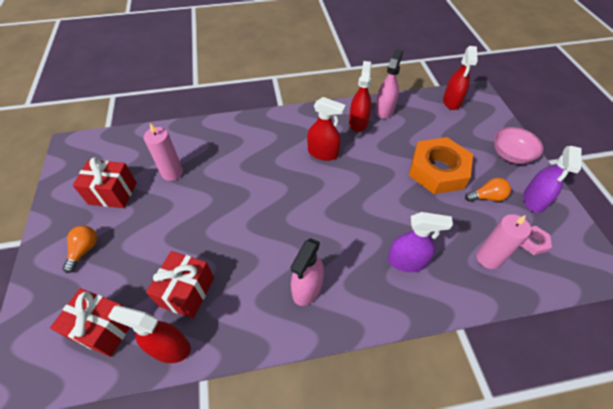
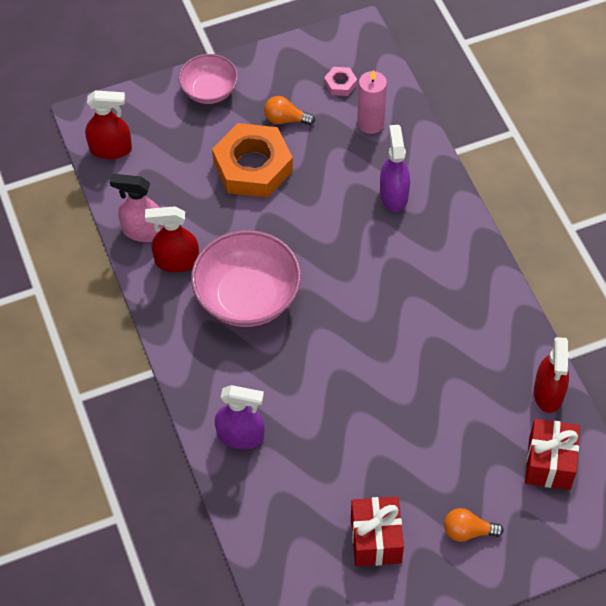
camera: 100 degrees left, 5 degrees up
pink candle [144,123,183,181] -> none
red gift [146,251,214,318] -> none
pink spray bottle [291,238,324,306] -> none
red spray bottle [307,97,346,161] -> pink bowl [191,230,301,327]
orange light bulb [465,178,511,202] -> orange light bulb turned 60 degrees counterclockwise [264,96,315,125]
purple spray bottle [523,146,581,213] -> purple spray bottle moved to [215,385,264,449]

